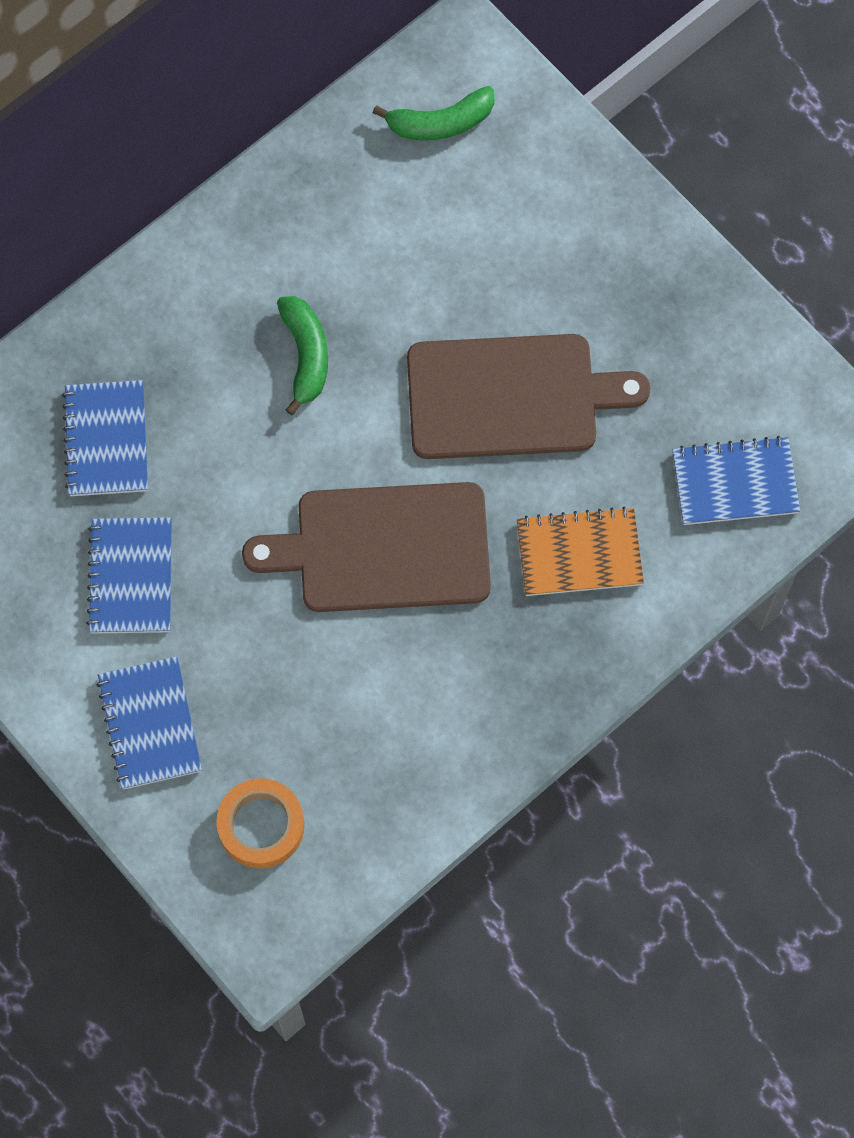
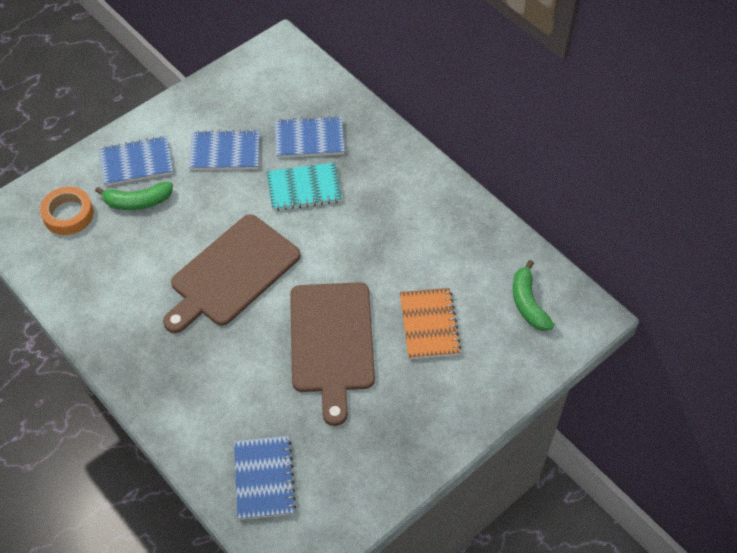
camera: 90 degrees right, 15 degrees down
brown cutting board [242,482,491,612] -> brown cutting board turned 135 degrees counterclockwise [163,214,301,333]
green banana [277,296,328,415] -> green banana moved to [95,182,173,210]
orange notebook [517,506,644,596] -> orange notebook moved to [400,288,461,359]
none -> turquoise notebook [267,162,342,211]

